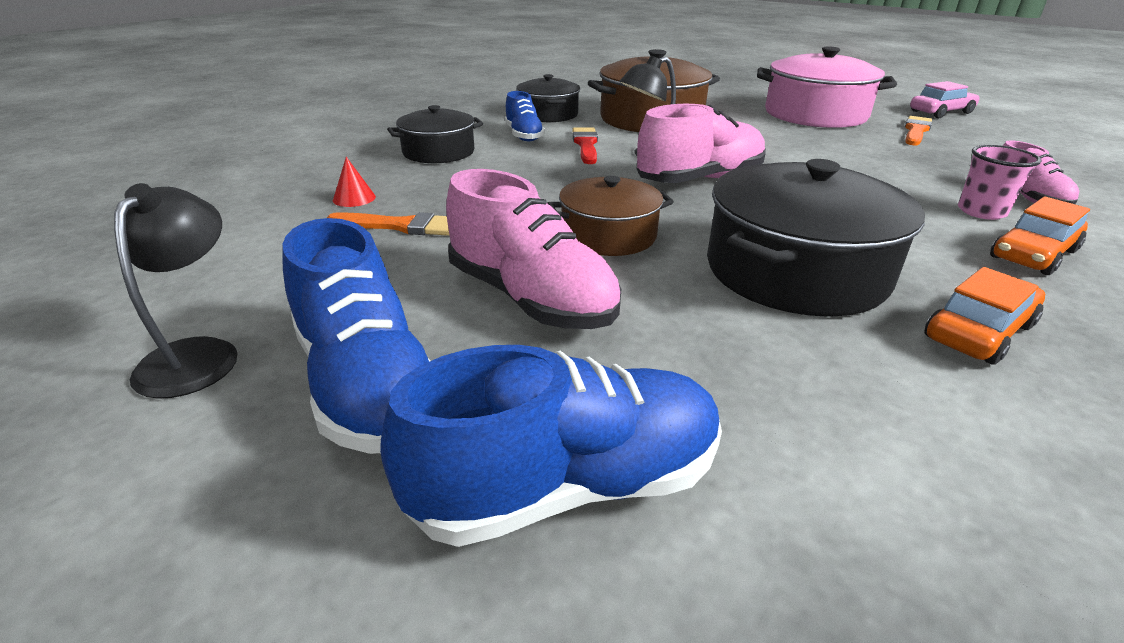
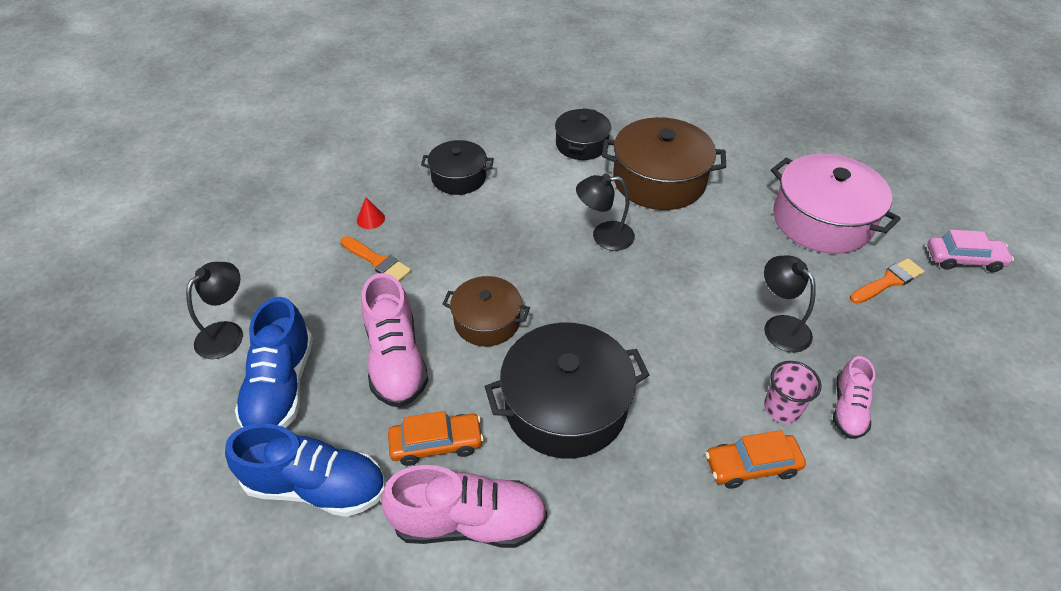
camera: 30 degrees right, 15 degrees up
blue shoe [505,91,545,141] -> none
red brush [572,127,598,164] -> none
pink shoe [637,104,766,183] -> pink shoe moved to [381,465,547,548]
orange car [924,267,1045,365] -> orange car moved to [388,411,484,466]
none -> black lamp [764,255,816,352]

